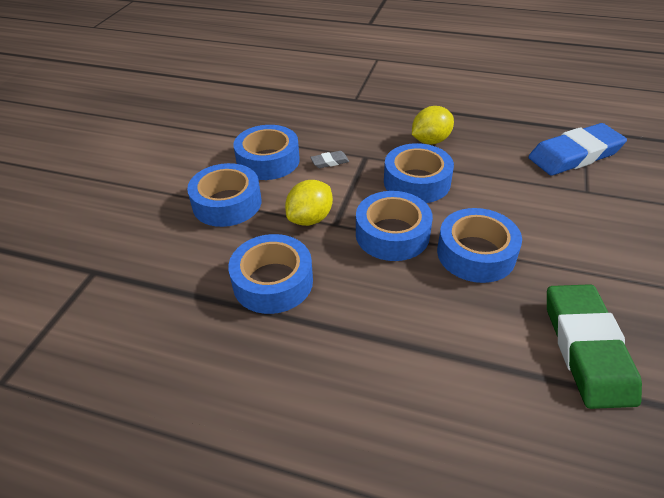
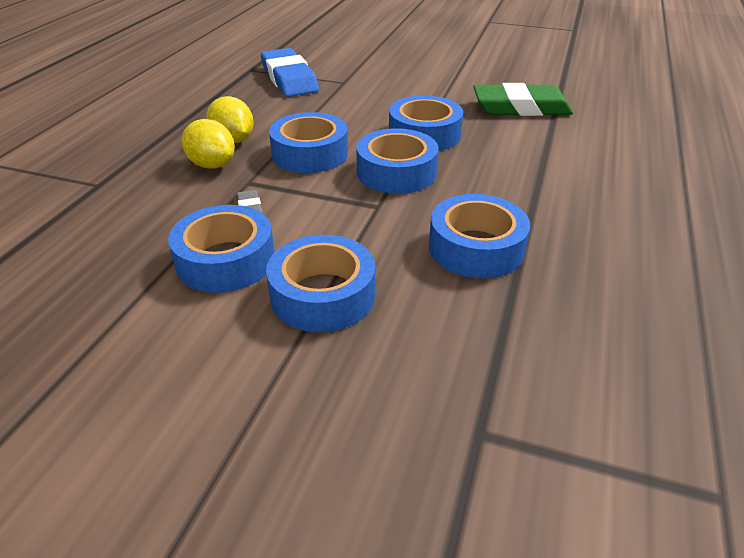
camera: 90 degrees left, 5 degrees down
yellow lemon [285,180,333,226] -> yellow lemon moved to [182,119,235,169]

